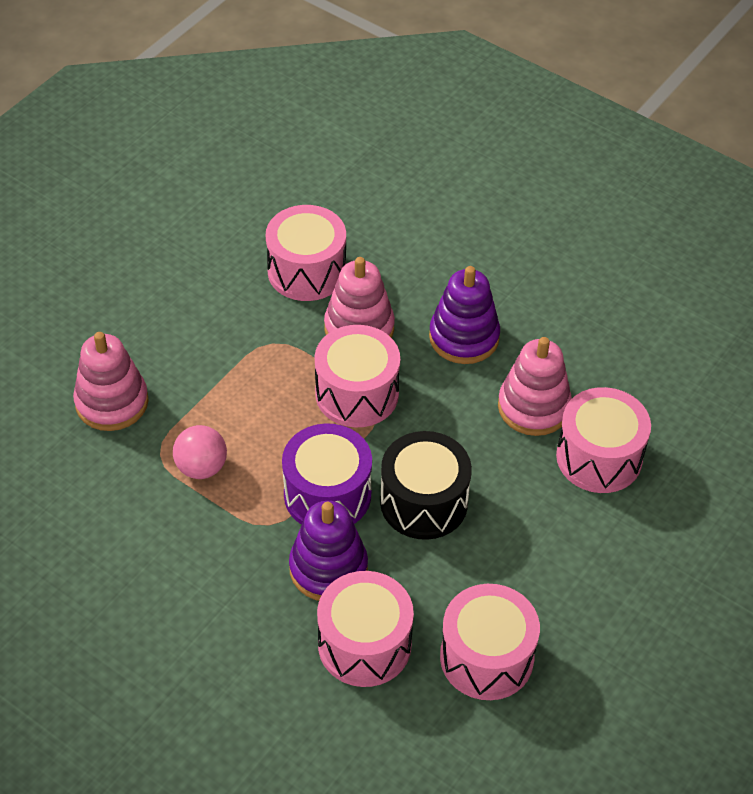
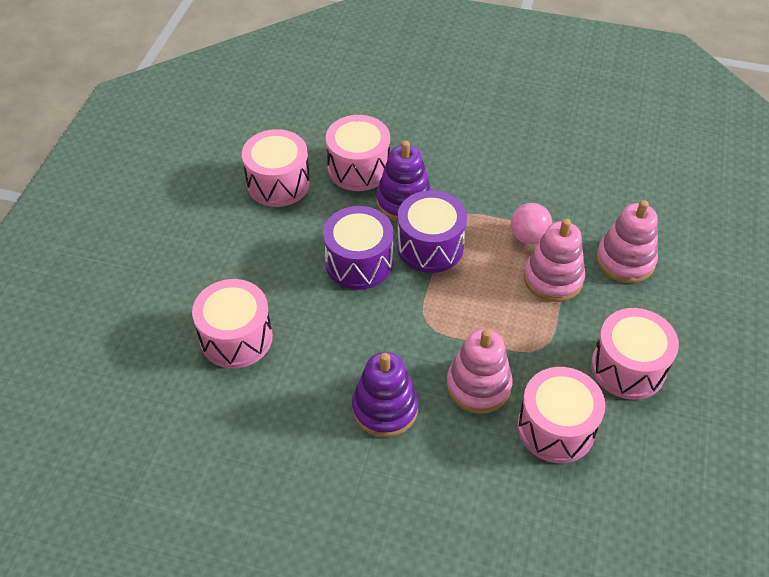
camera: 160 degrees right, 0 degrees up
pink drum [315,325,400,428] -> pink drum moved to [591,308,679,400]
black drum [380,431,472,540] -> purple drum [323,206,394,290]
pink stacking toy [498,337,572,436] -> pink stacking toy moved to [524,219,585,302]

